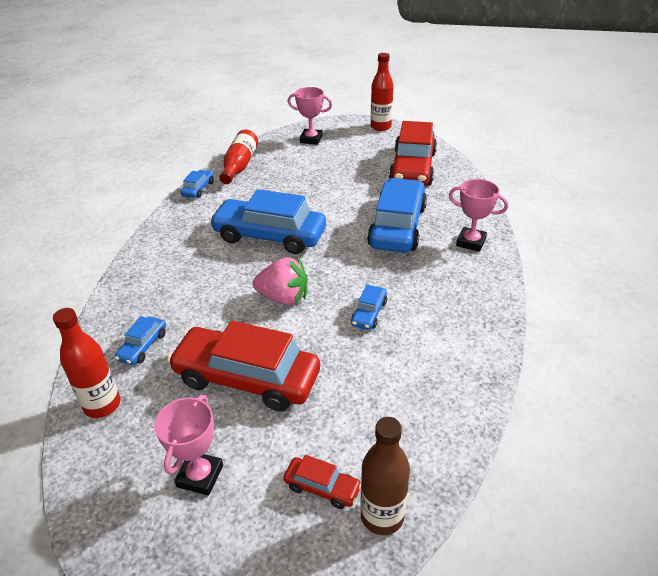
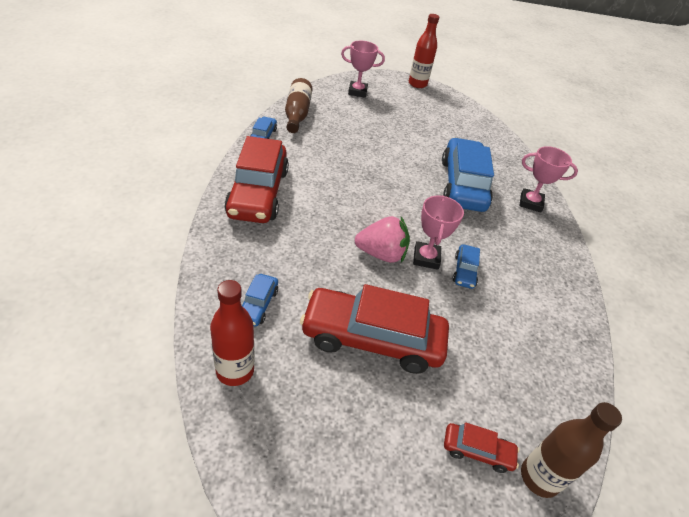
camera: 15 degrees left, 5 degrees up
pink trophy [154,395,223,496] -> pink trophy moved to [413,195,464,270]
blue car [209,189,326,254] -> none
red bottle [219,130,258,184] -> brown bottle [285,78,313,133]
red car [389,121,437,186] -> red car moved to [224,136,289,223]

